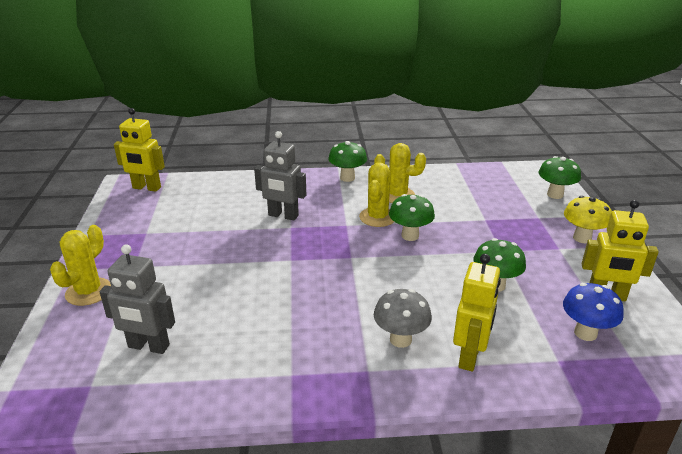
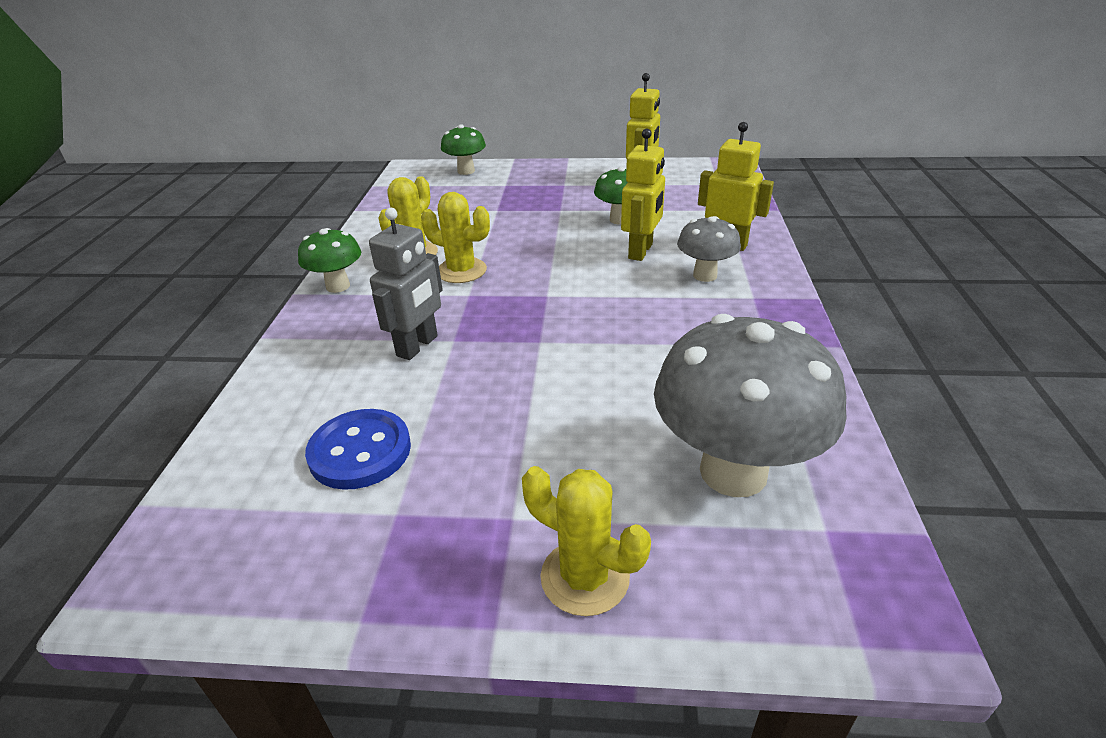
camera: 80 degrees left, 5 degrees up
grey robot [100,244,175,354] -> grey mushroom [654,314,847,497]
yellow robot [114,108,165,192] -> yellow robot moved to [621,129,665,261]
green mushroom [389,194,435,241] -> none
blue mushroom [563,283,624,341] -> none
yellow mushroom [564,196,612,243] -> none
none -> blue button [305,409,411,490]

